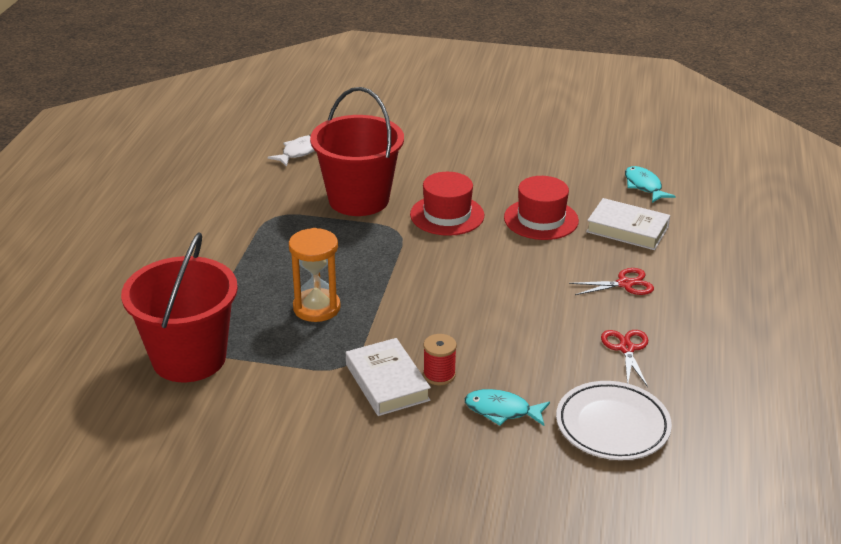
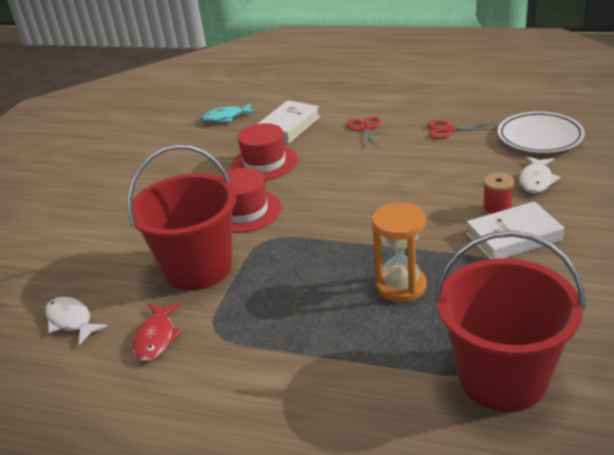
camera: 80 degrees left, 0 degrees up
turquoise fish [465,389,550,426] -> white fish [519,156,560,193]
none -> red fish [132,303,182,362]

